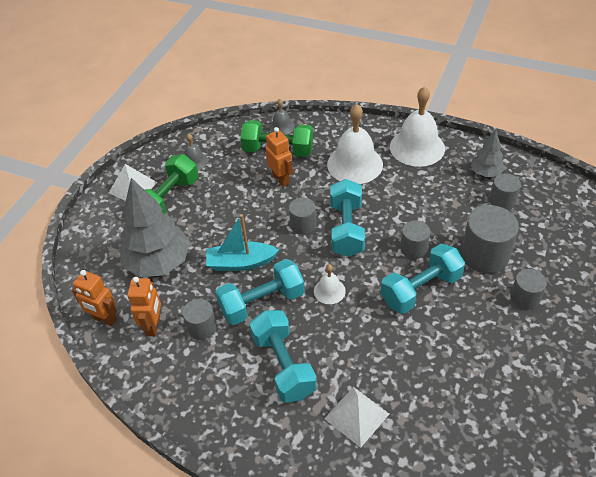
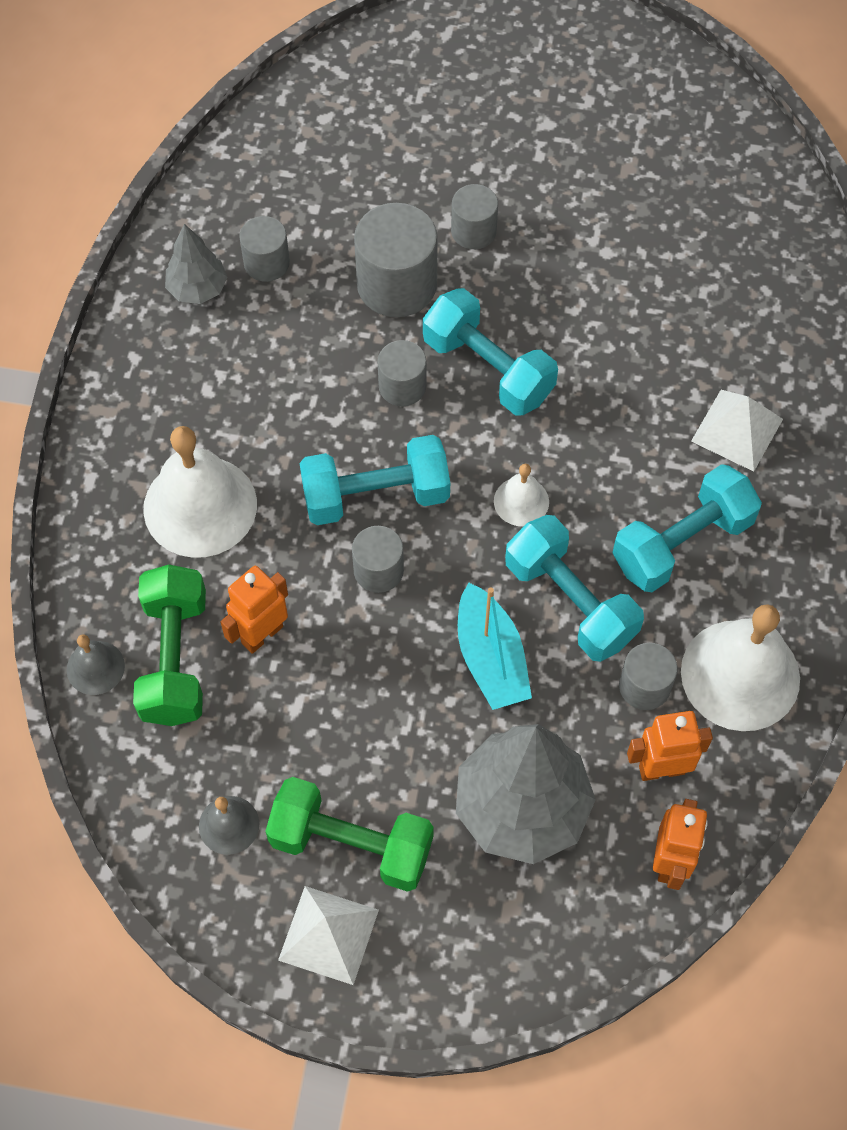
camera: 105 degrees left, 15 degrees up
white bell [390,86,445,167] -> white bell moved to [681,604,800,731]

